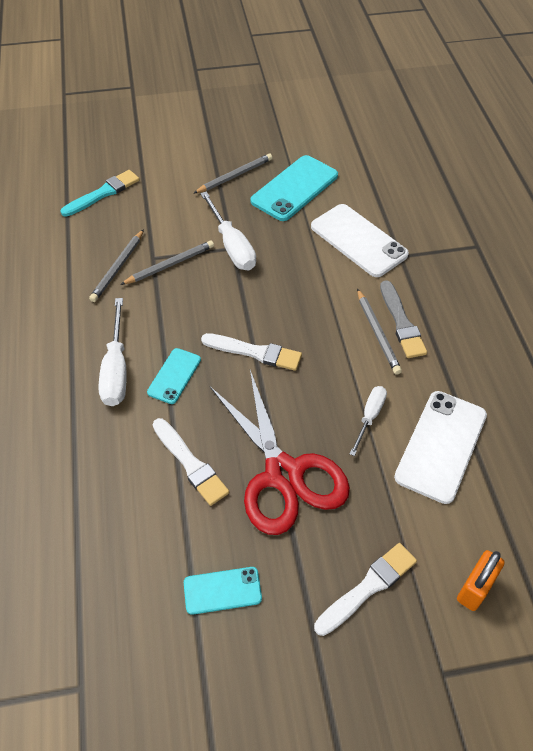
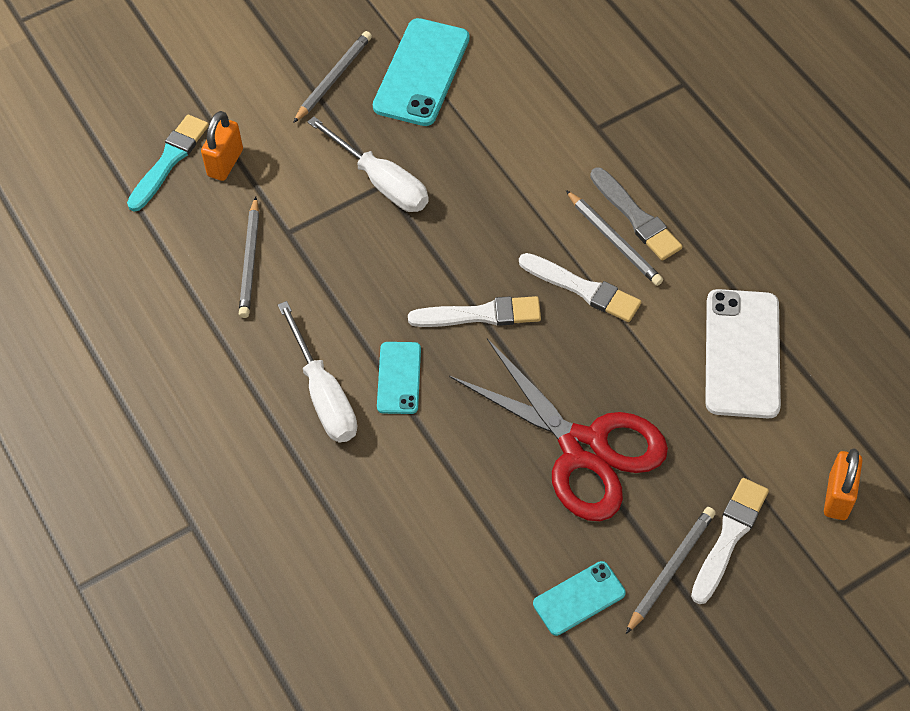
camera: 20 degrees left, 5 degrees up
grey pencil [120,240,214,285] -> grey pencil moved to [626,507,716,634]
white brush [152,418,229,506] -> white brush moved to [519,253,641,322]
white phone [311,204,409,277] -> none
white screwdriver [350,386,387,456] -> none
none -> orange padlock [201,111,243,181]

